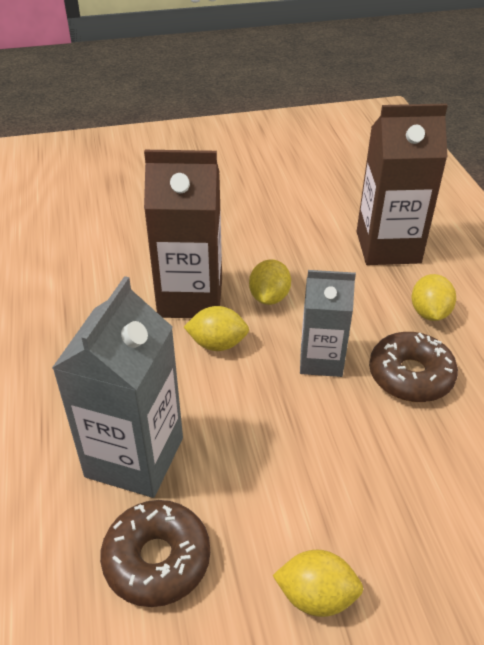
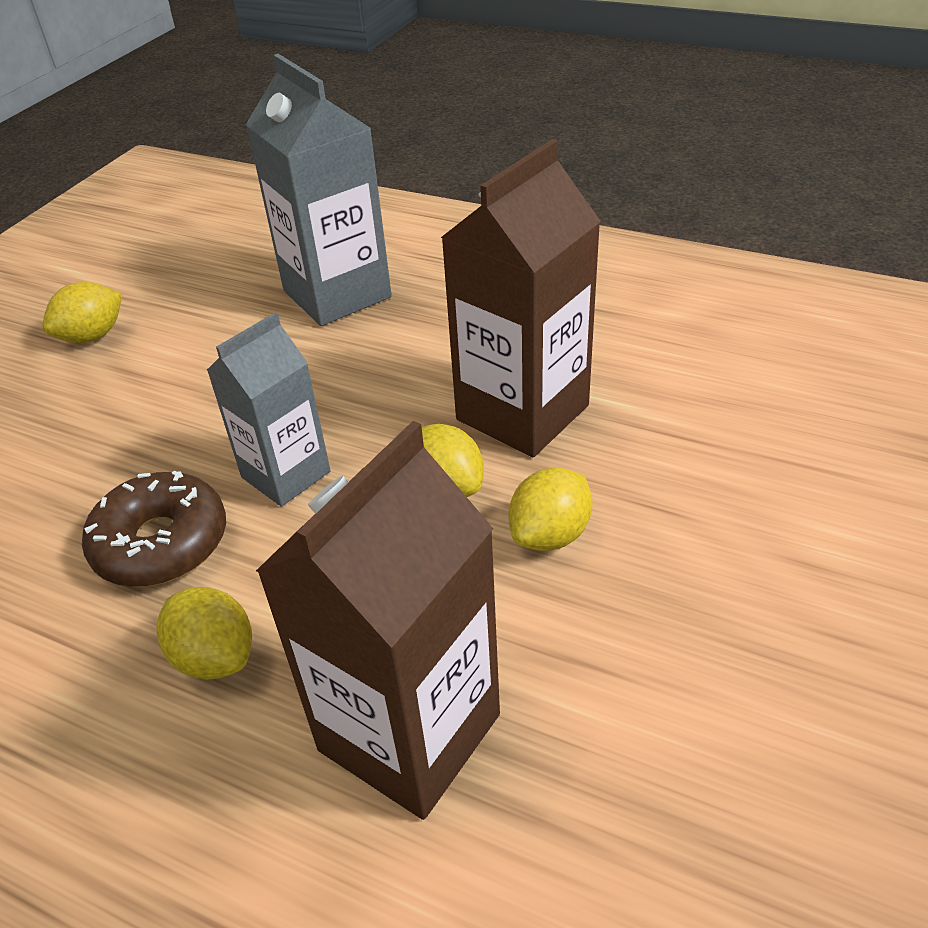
camera: 130 degrees right, 0 degrees up
brown donut [100,500,210,607] -> none
yellow lemon [184,306,249,351] -> yellow lemon moved to [508,467,592,551]

